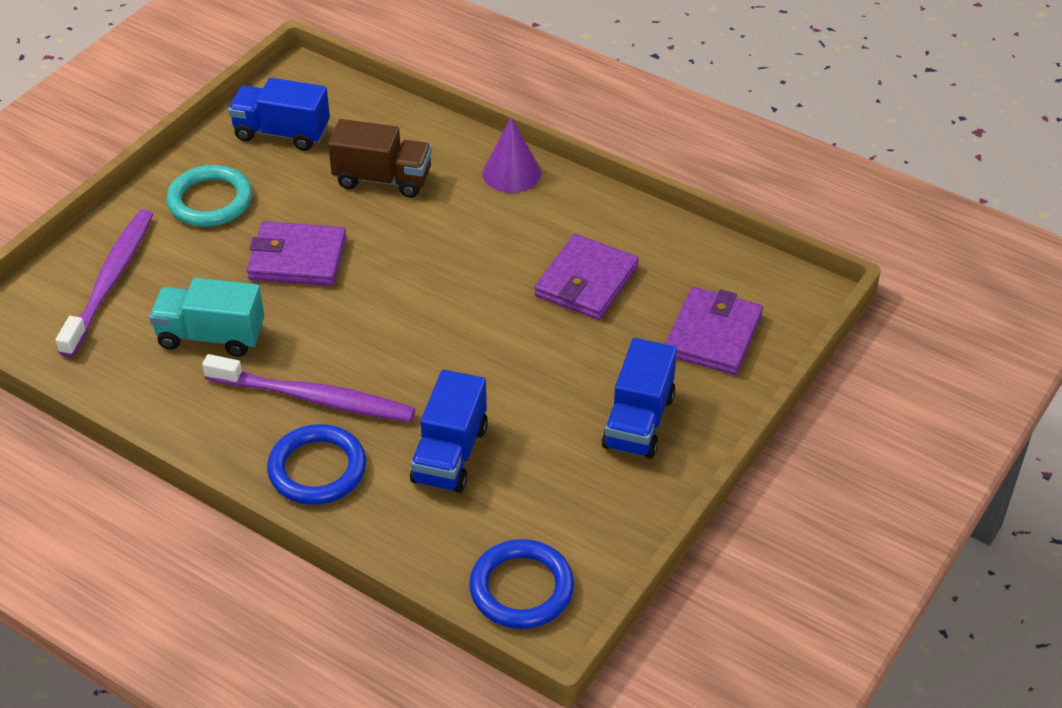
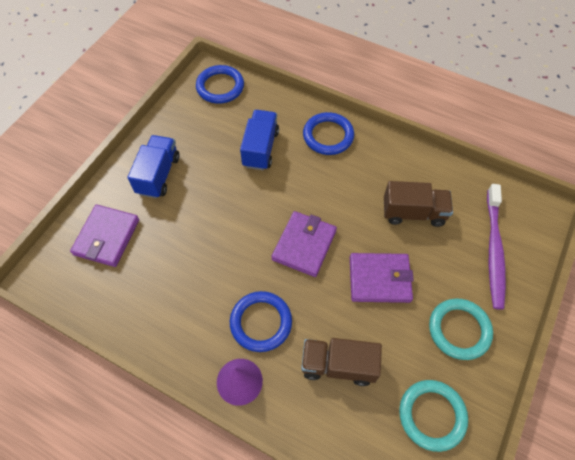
camera: 175 degrees right, 15 degrees up
turquoise truck [149,278,264,357] -> brown truck [384,181,453,227]
purple toothbrush [202,354,415,422] -> none
blue truck [228,78,330,151] -> turquoise ring [399,380,468,452]
purple wallet [534,234,639,320] -> purple wallet moved to [272,211,337,277]
none -> blue ring [230,291,292,352]

